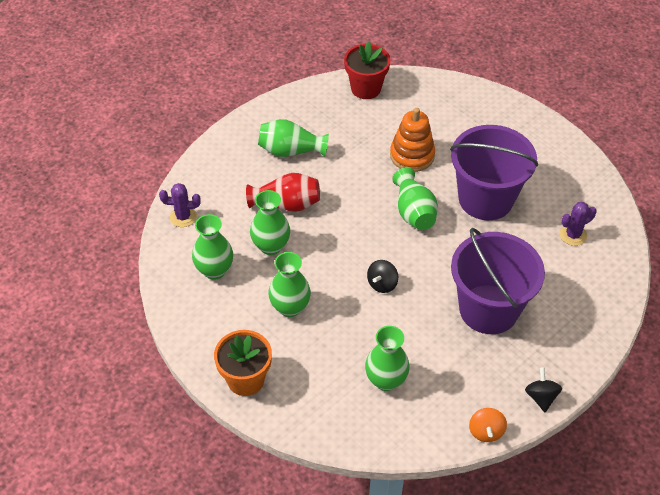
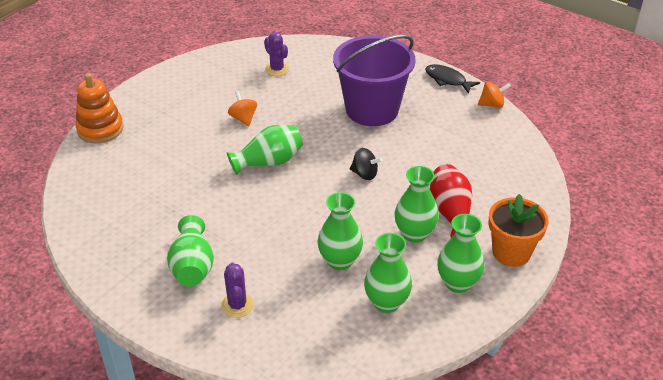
camera: 100 degrees left, 10 degrees down
purple cactus [159,183,201,227] -> purple cactus moved to [221,263,254,318]
red vase [246,173,320,212] -> red vase moved to [430,164,472,238]
red flower pot [344,41,391,99] -> none
green vase [365,326,410,391] -> green vase moved to [437,214,485,293]
orange stacking toy [390,108,435,172] -> orange stacking toy moved to [75,73,123,143]
purple bucket [450,125,538,220] -> orange spinning top [228,91,257,126]
black spinning top [525,367,562,412] -> black fish [425,64,480,94]

